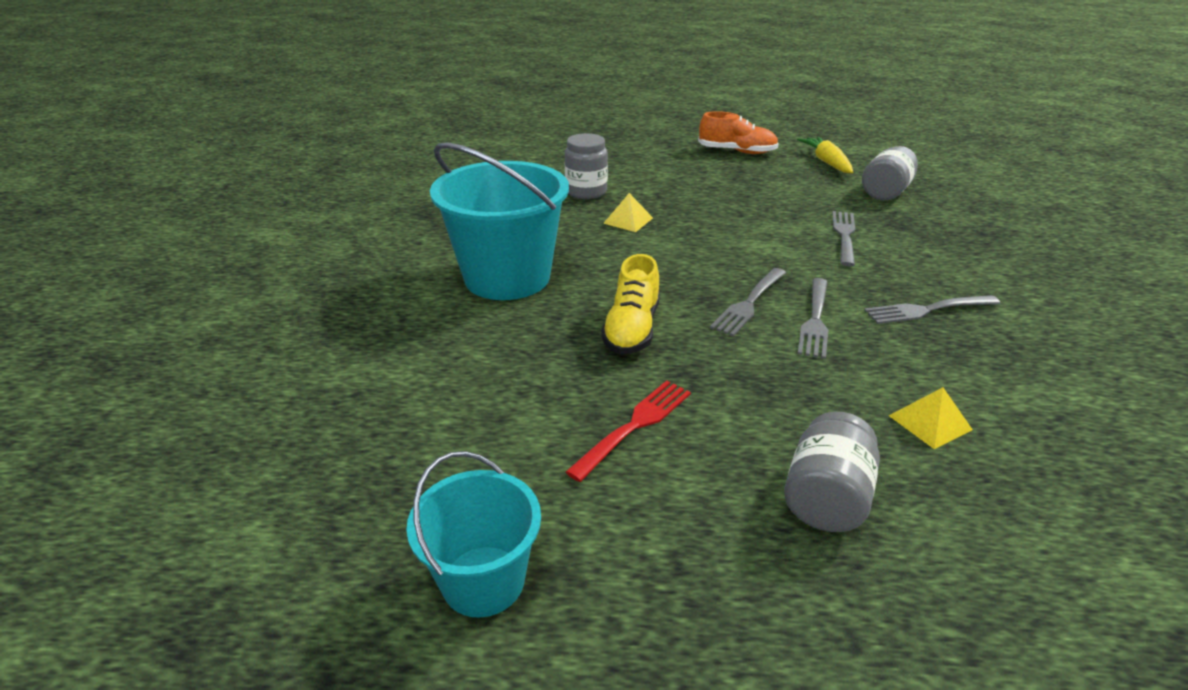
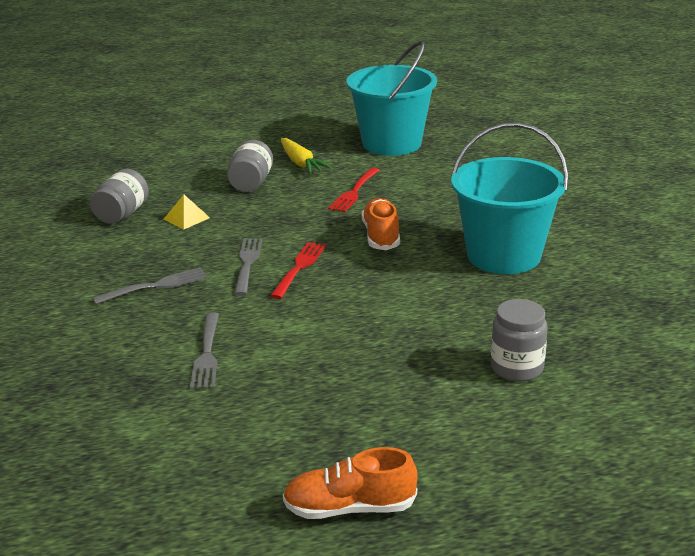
camera: 165 degrees right, 5 degrees down
turquoise bucket [406,451,541,618] -> turquoise bucket [346,41,437,156], size x1.74
yellow shoe [601,254,660,354] -> orange shoe [362,198,400,250]
yellow pyramid [603,193,653,232] -> none
grey fork [710,268,786,336] -> red fork [270,242,326,299]
yellow carrot [797,137,853,173] -> yellow carrot moved to [281,138,332,174]
grey jar [862,146,918,200] -> grey jar moved to [90,169,149,224]

